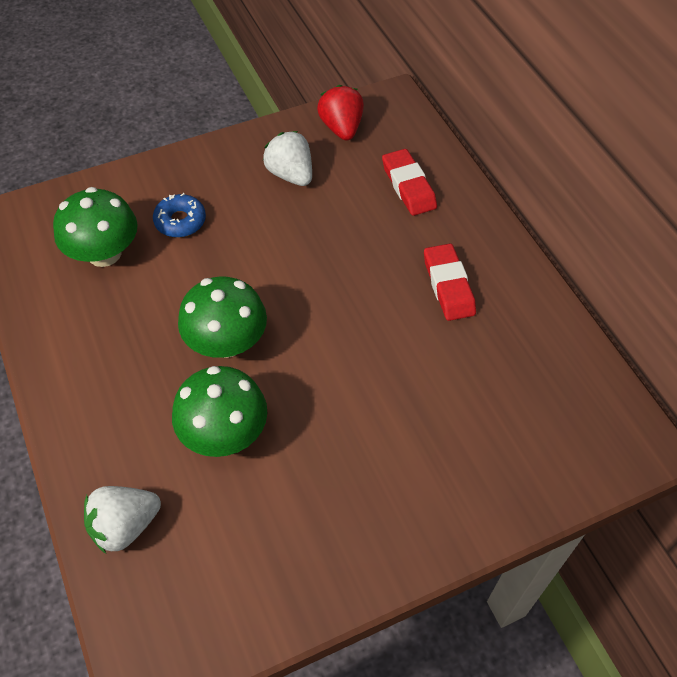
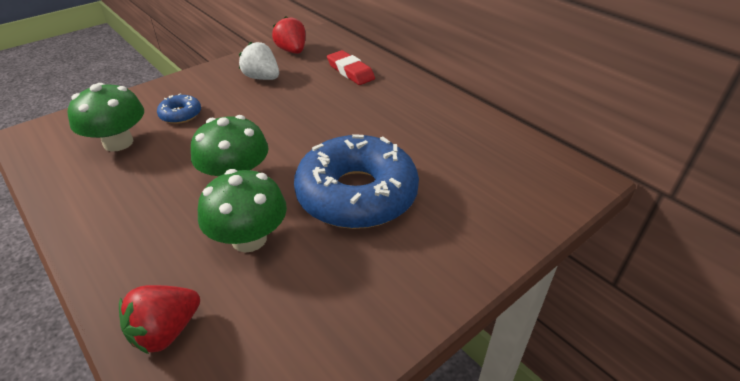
camera: 15 degrees left, 15 degrees down
white strawberry [84,486,161,553] -> red strawberry [119,285,200,354]
red eraser [424,244,476,321] -> none
none -> blue donut [294,134,419,229]

